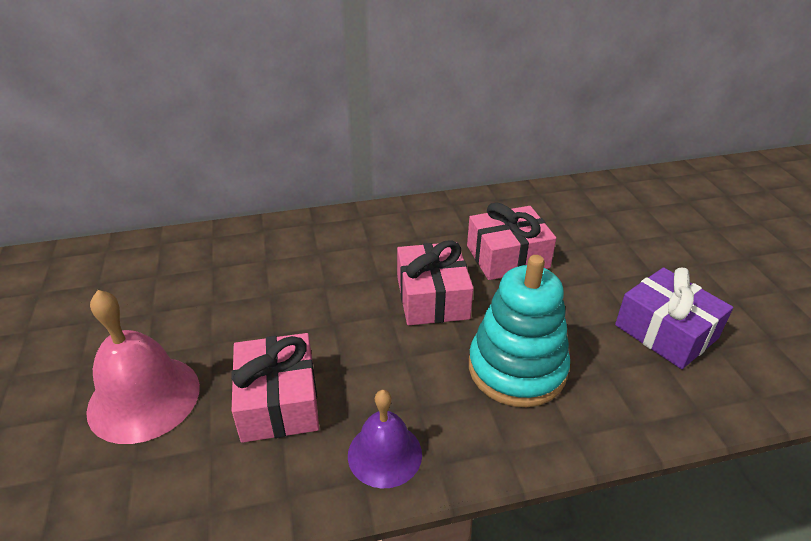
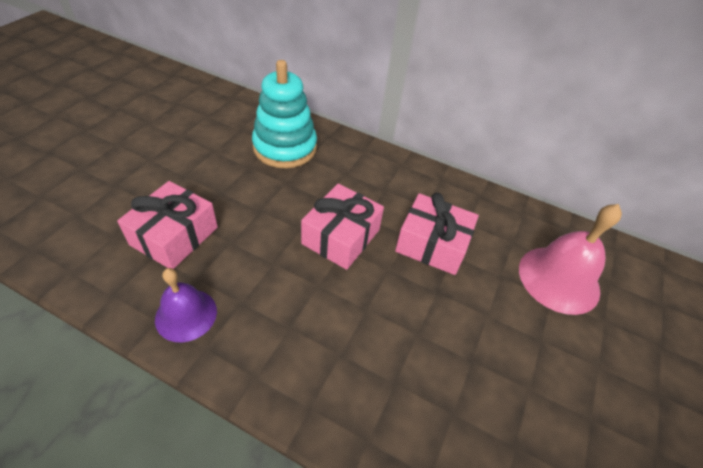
camera: 35 degrees right, 10 degrees up
pink bell [86,290,200,444] -> pink bell moved to [519,204,622,315]
turquoise stacking toy [469,255,570,407] -> turquoise stacking toy moved to [252,60,317,168]
purple gift [615,267,733,369] -> none

